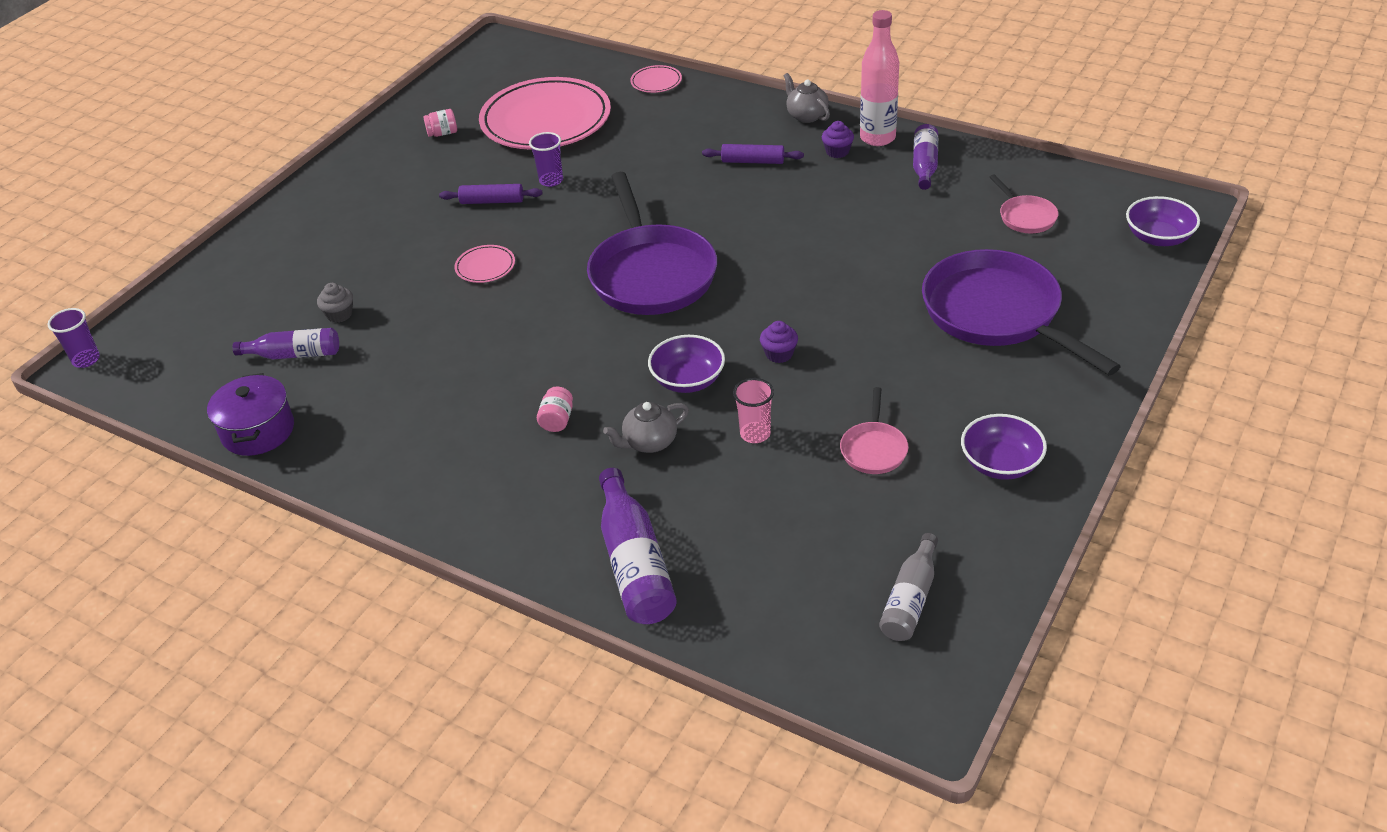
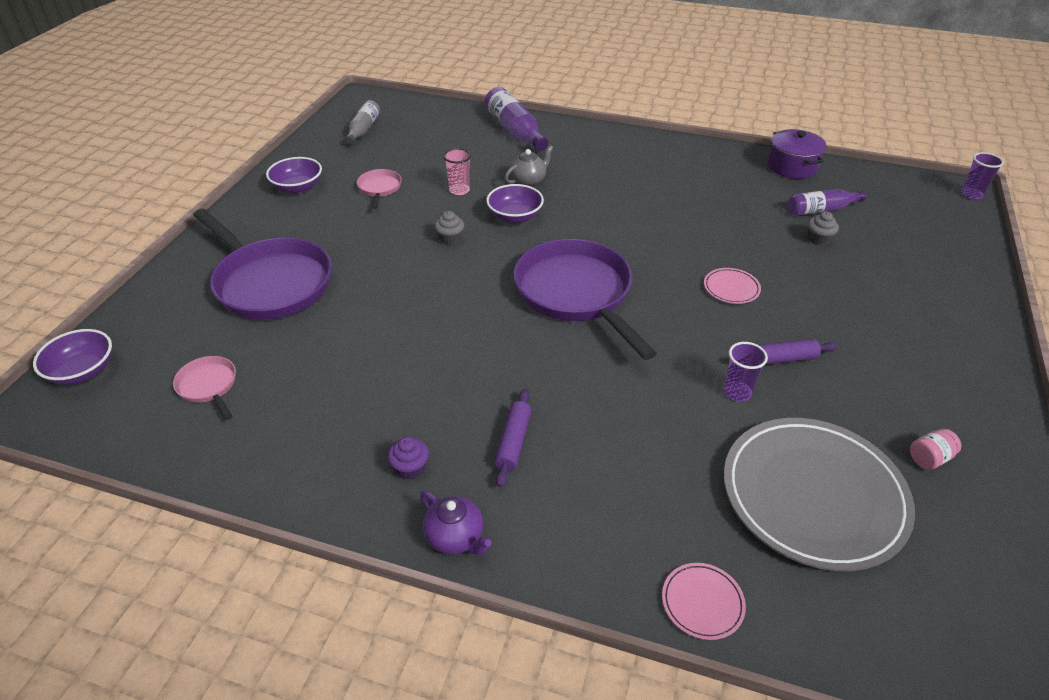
camera: 165 degrees right, 0 degrees up
pink plate [479,77,611,150] -> grey plate [724,418,915,571]
pink jar [537,386,573,432] -> none
purple rolling pin [702,144,804,164] -> purple rolling pin turned 75 degrees counterclockwise [494,389,531,487]
purple cupcake [760,321,798,363] -> grey cupcake [434,211,464,245]
grey teapot [784,73,830,123] -> purple teapot [420,491,491,555]
pink bottle [860,10,899,146] -> none
purple bottle [913,124,938,190] -> none

